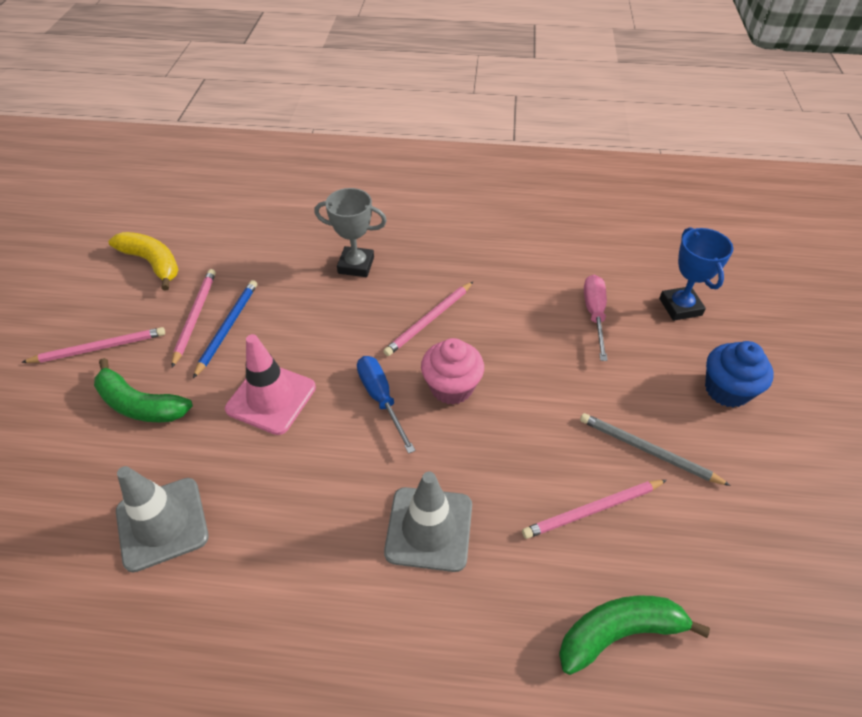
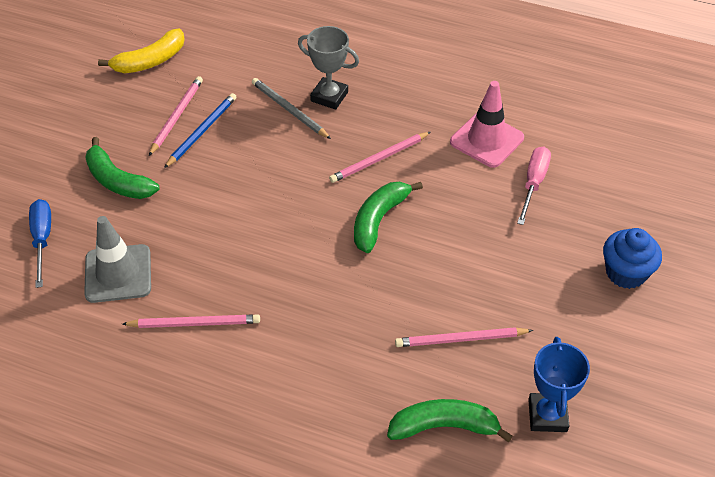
camera: 15 degrees right, 0 degrees up
pink pencil [21,327,165,363] -> pink pencil moved to [122,314,260,328]
yellow banana [109,232,179,291] -> yellow banana turned 90 degrees clockwise [98,28,185,73]
pink traffic cone [225,334,316,435] -> pink traffic cone moved to [450,81,524,168]
blue screwdriver [357,356,415,454] -> blue screwdriver moved to [29,199,51,288]
grey traffic cone [384,472,472,572] -> none
pink cupcake [421,338,484,405] -> green banana [354,182,423,253]
grey pencil [580,413,731,486] -> grey pencil moved to [252,78,331,139]
blue trophy [659,227,733,321] -> blue trophy moved to [528,337,590,432]

